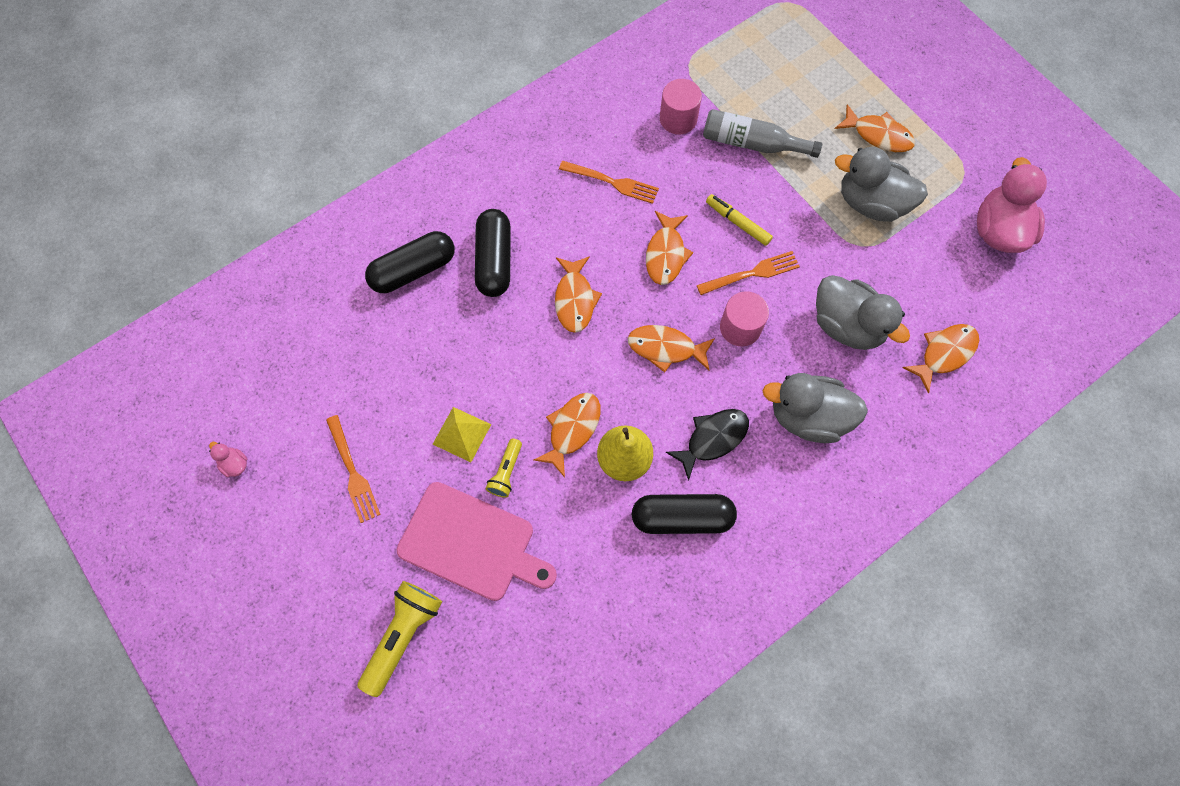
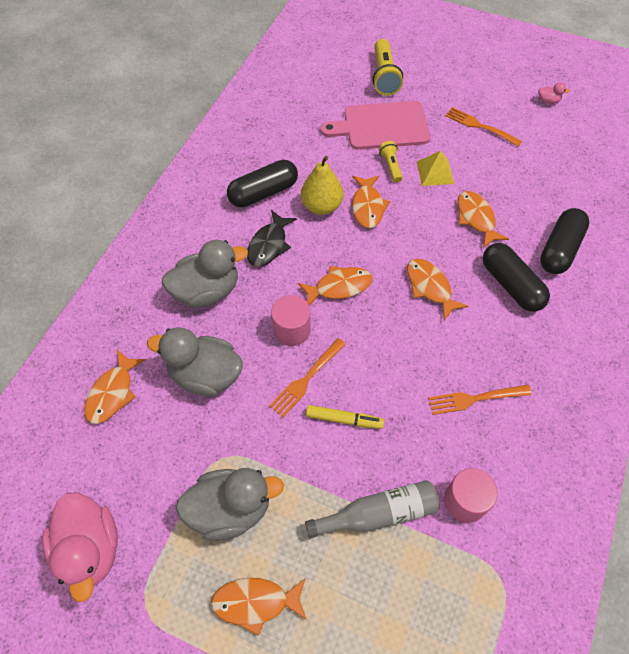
camera: 150 degrees right, 10 degrees down
orange fish [646,211,693,285] -> orange fish moved to [457,191,509,248]

